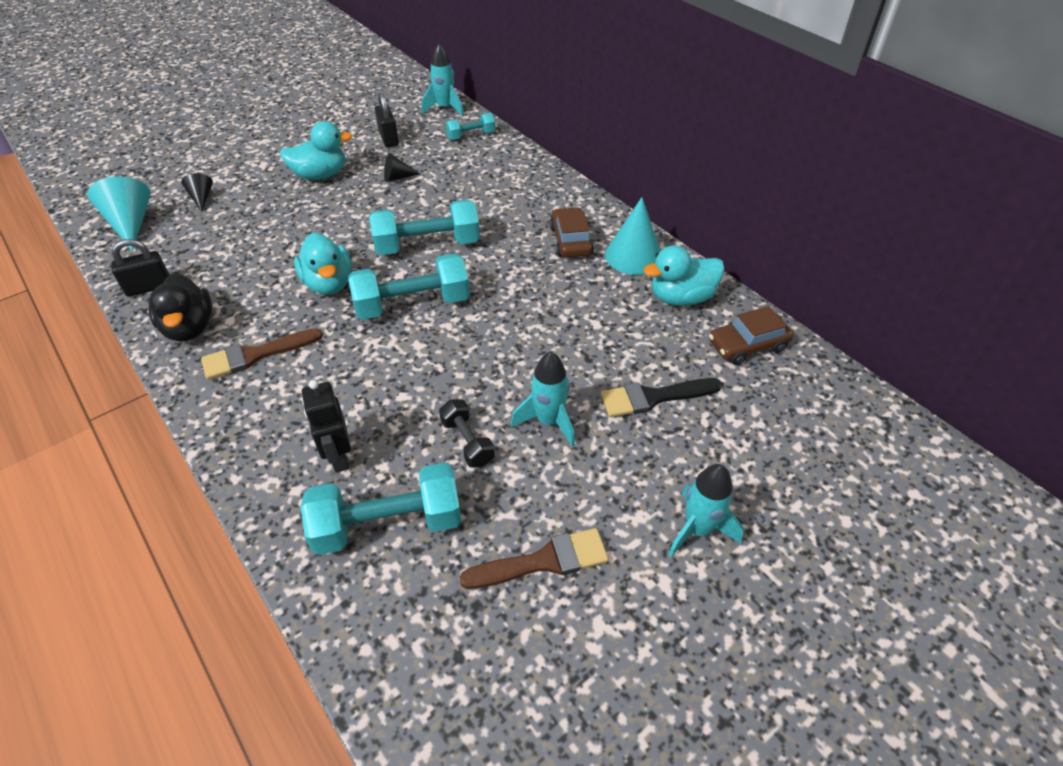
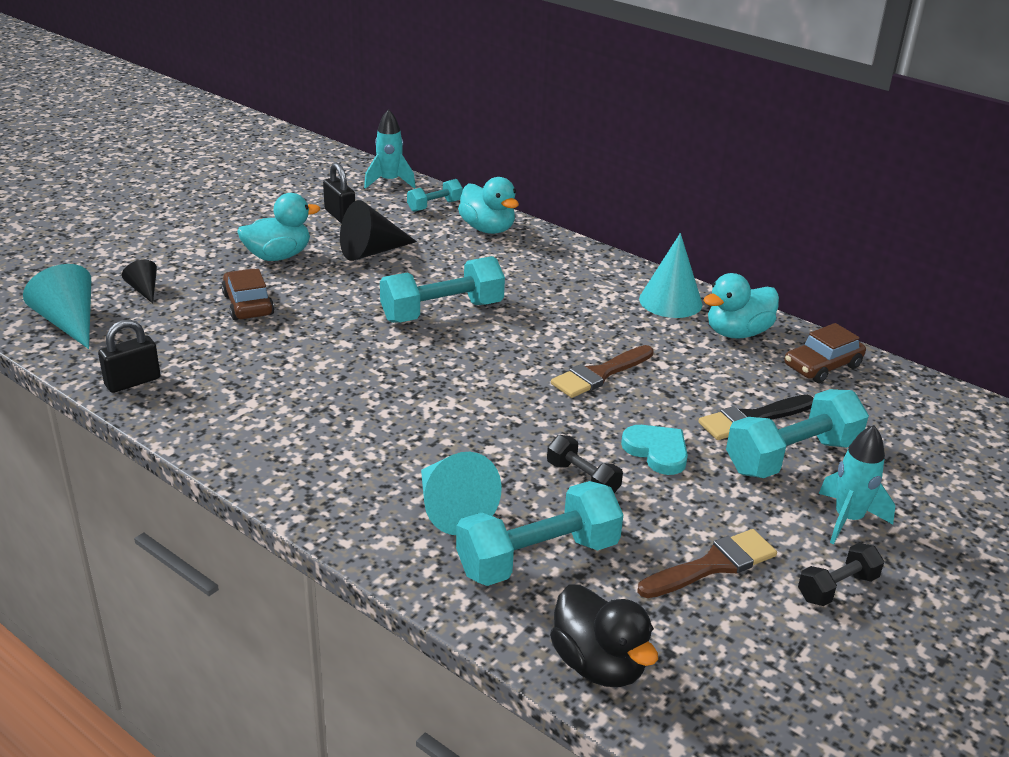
camera: 15 degrees left, 15 degrees down
black duck [149,274,212,342] -> black duck moved to [550,584,658,687]
brown brush [201,328,323,380] -> brown brush moved to [551,345,654,398]
turquoise duck [294,232,352,295] -> turquoise duck moved to [458,177,519,234]
black robot [302,380,351,473] -> turquoise cone [421,452,502,535]
turquoise dumbbell [348,253,470,320] -> turquoise dumbbell moved to [726,389,869,478]
black cone [384,153,420,182] -> black cone [340,200,417,261], size x1.84
turquoise rocket [511,352,575,447] -> turquoise heart [621,425,688,475]
brown car [550,207,594,258] -> brown car moved to [222,269,275,320]
none -> black dumbbell [798,543,884,606]

